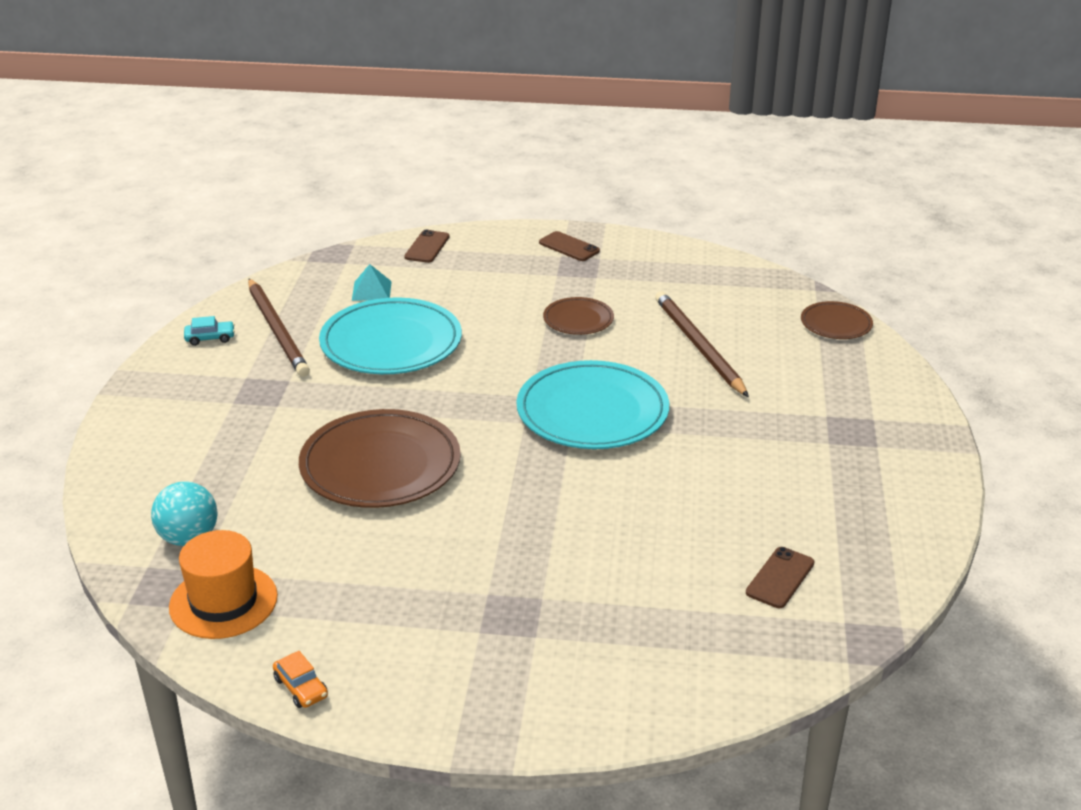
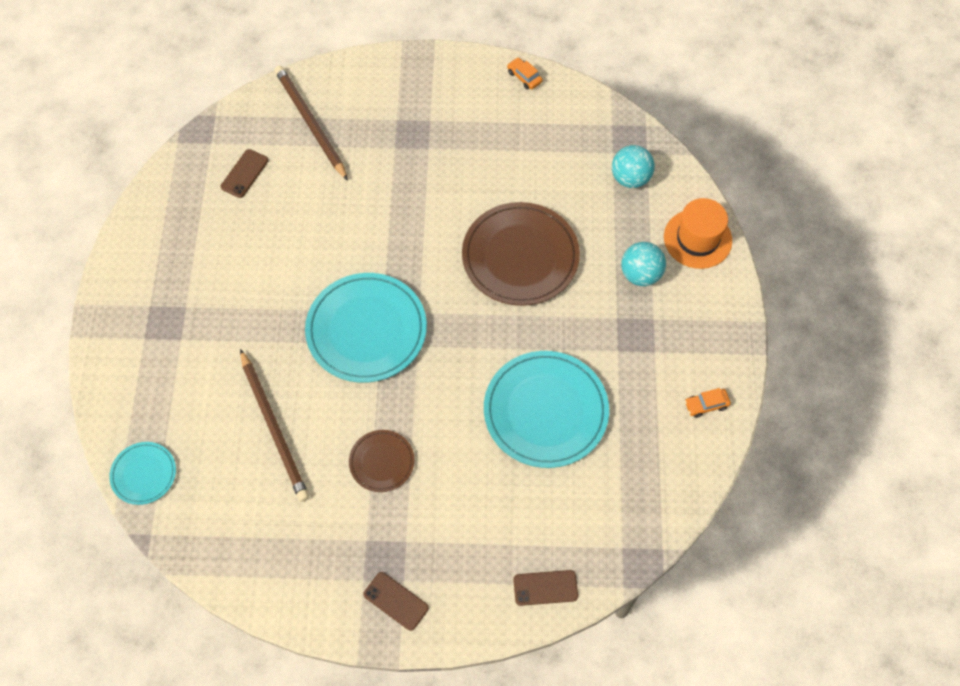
camera: 175 degrees right, 30 degrees up
orange hat [169,530,278,639] -> orange hat moved to [664,198,732,269]
turquoise car [184,316,235,346] -> orange car [685,388,731,418]
brown pencil [248,278,310,377] -> brown pencil moved to [274,66,348,181]
turquoise pyramid [352,264,392,301] -> none
brown phone [404,230,450,263] -> brown phone turned 75 degrees clockwise [513,570,578,606]
brown plate [801,301,873,339] -> turquoise plate [109,442,176,505]
none -> turquoise ball [621,242,666,286]

